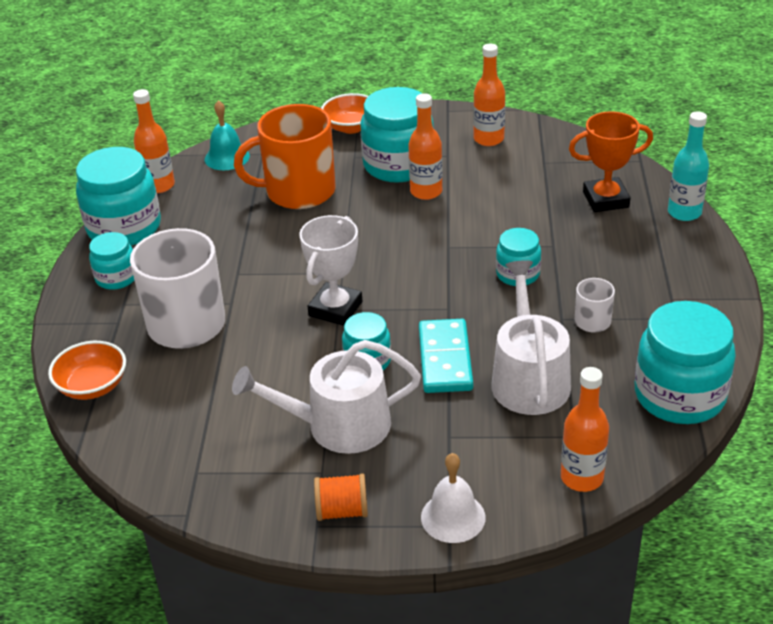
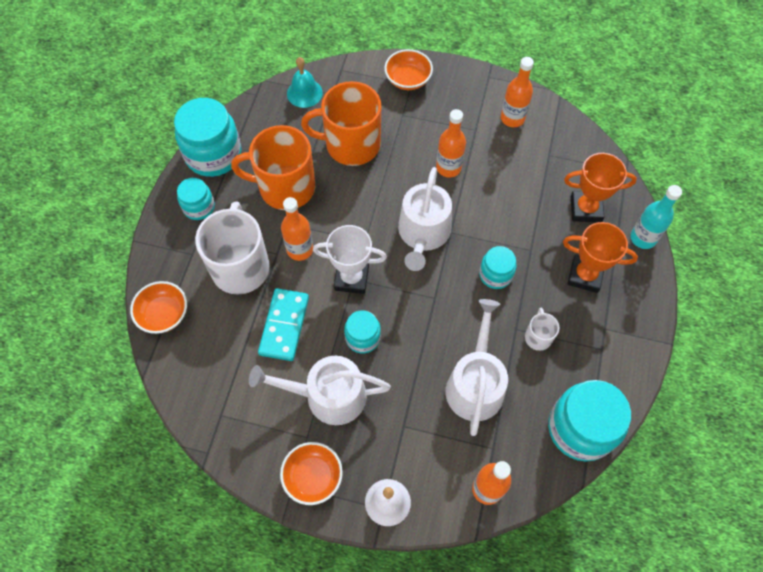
camera: 10 degrees right, 25 degrees up
orange bottle [133,89,175,193] -> orange bottle moved to [281,197,313,261]
white trophy [299,215,362,326] -> white trophy turned 60 degrees clockwise [313,225,387,294]
orange spool [314,474,368,521] -> orange bowl [280,442,343,505]
turquoise jar [360,87,434,183] -> none
turquoise domino [419,319,473,393] -> turquoise domino moved to [258,288,309,361]
none -> orange mug [231,125,315,210]
none -> white watering can [398,167,452,271]
none -> orange trophy [563,222,638,293]

